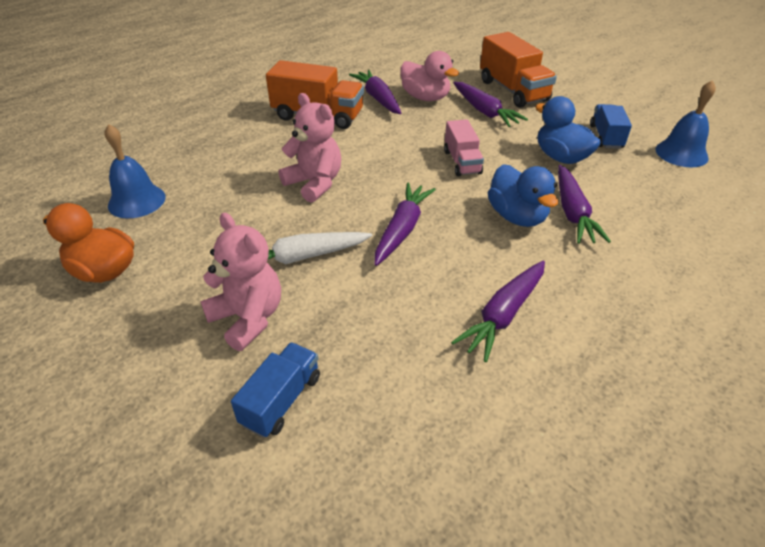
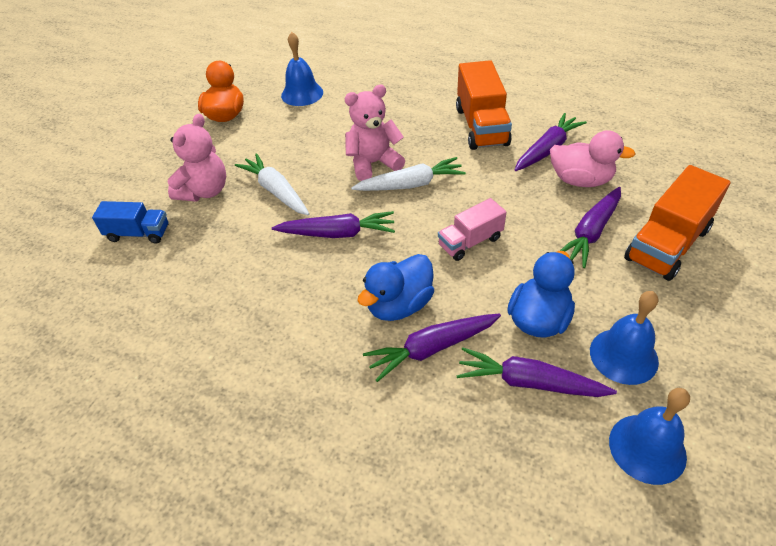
camera: 70 degrees right, 5 degrees up
pink teddy bear [279,93,341,203] -> pink teddy bear turned 135 degrees counterclockwise [345,85,405,181]
pink duck [401,51,459,101] -> pink duck turned 90 degrees counterclockwise [550,130,636,187]
purple carrot [451,260,545,362] -> purple carrot moved to [456,347,617,397]
blue truck [590,104,632,149] -> blue bell [590,291,659,385]
none -> white carrot [351,157,466,191]

